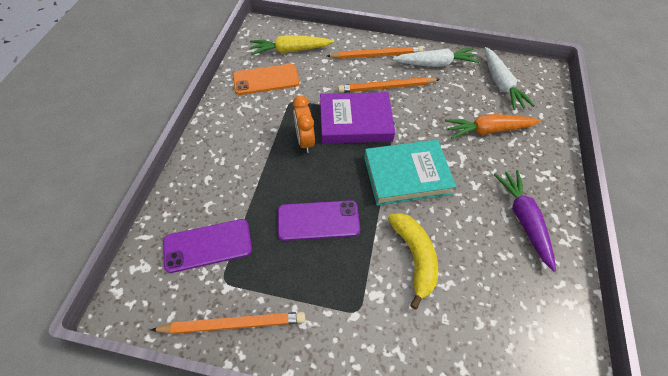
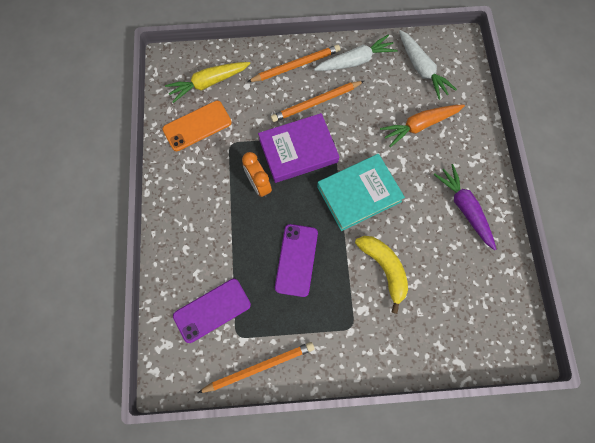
camera: 15 degrees left, 15 degrees up
purple phone [278,200,360,241] -> purple phone turned 60 degrees counterclockwise [275,224,318,297]

